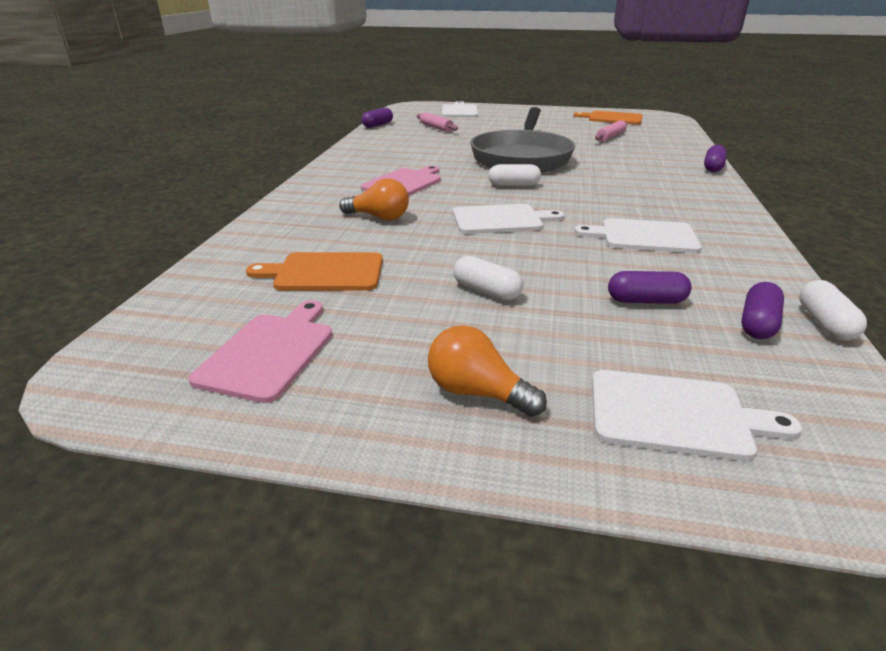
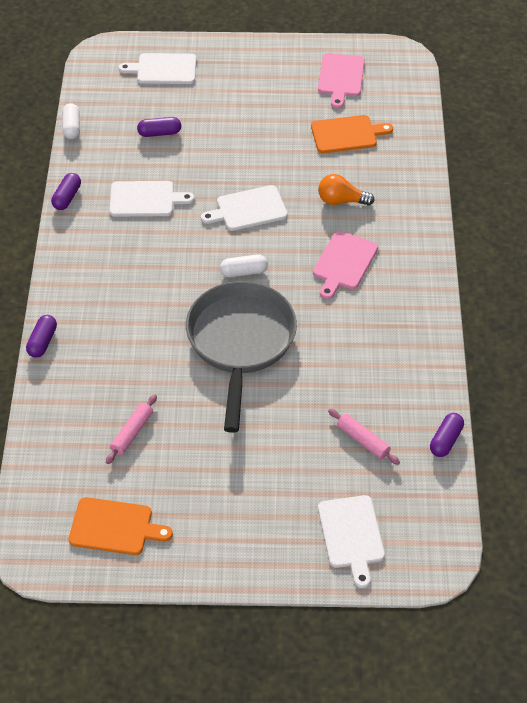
camera: 170 degrees right, 20 degrees up
orange light bulb [428,325,547,417] -> none
white capsule [453,256,523,301] -> none
purple capsule [741,282,784,339] -> purple capsule moved to [51,173,81,210]

